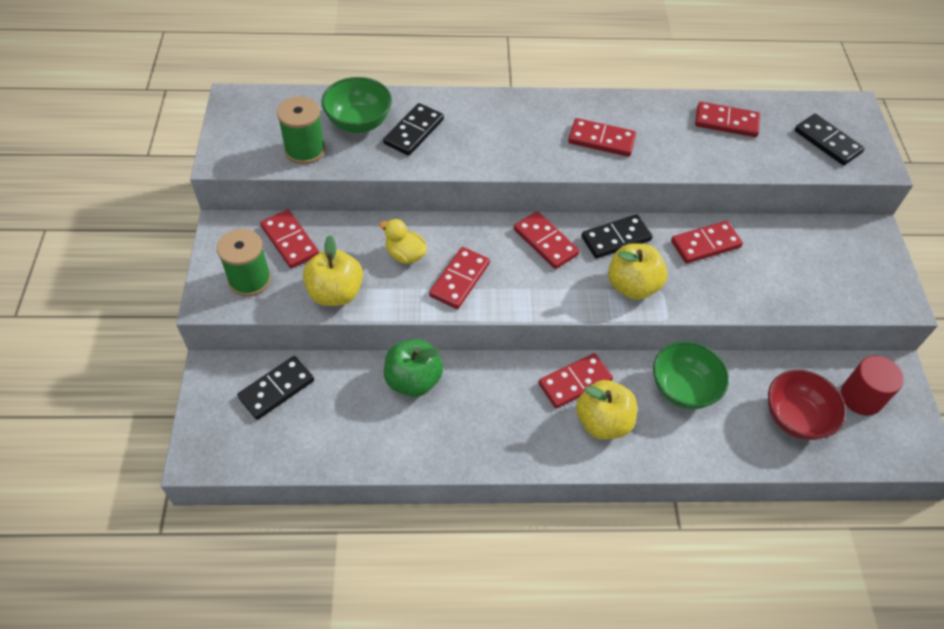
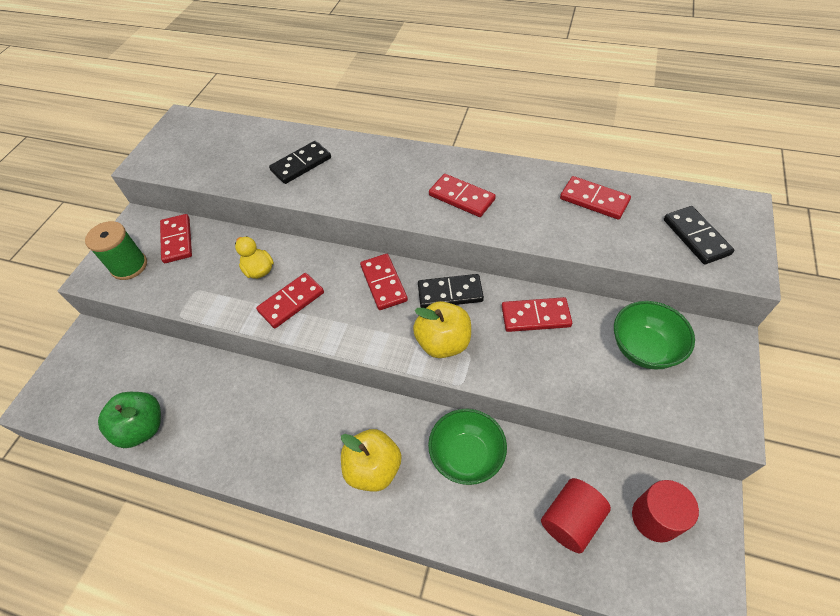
camera: 25 degrees right, 0 degrees up
black domino [237,356,314,420] -> none
green spool [277,96,326,164] -> none
yellow apple [303,235,363,306] -> none
green bowl [321,77,392,133] -> green bowl moved to [614,301,695,370]
green apple [384,339,443,397] -> green apple moved to [98,392,161,448]
red domino [539,353,613,408] -> none
red bowl [768,370,846,440] -> red cylinder [541,478,611,553]

